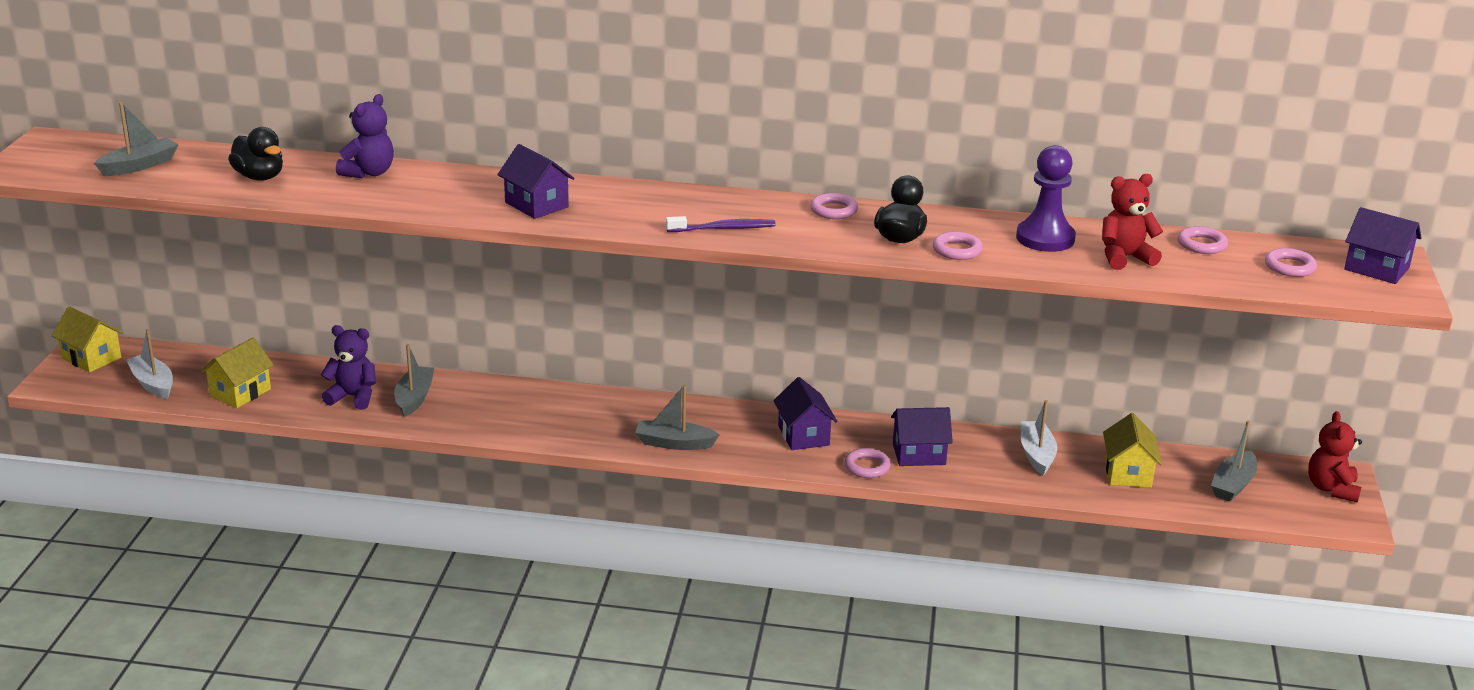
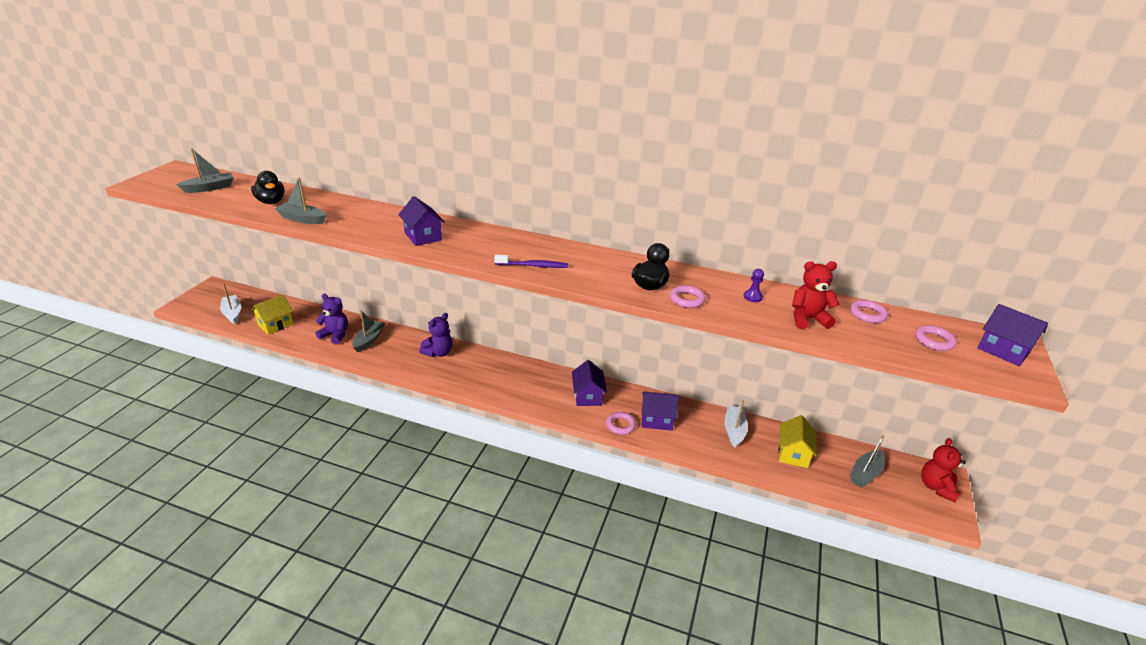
camera: 10 degrees right, 5 degrees up
yellow house [52,306,123,372] -> none
purple teddy bear [336,94,394,178] -> purple teddy bear moved to [419,313,453,357]
grey boat [635,385,720,450] -> grey boat moved to [275,177,326,224]
pink ring [810,193,858,219] -> none
purple pawn [1016,145,1076,252] -> purple pawn [744,269,764,302], size x0.46

